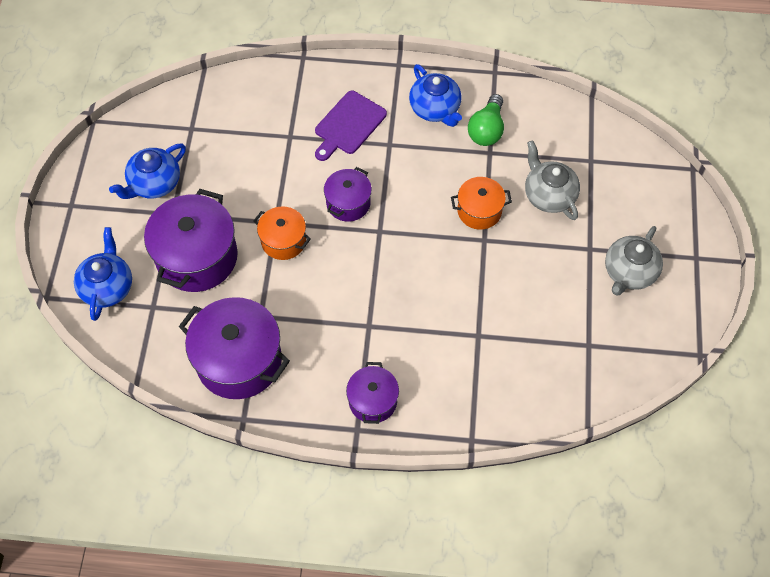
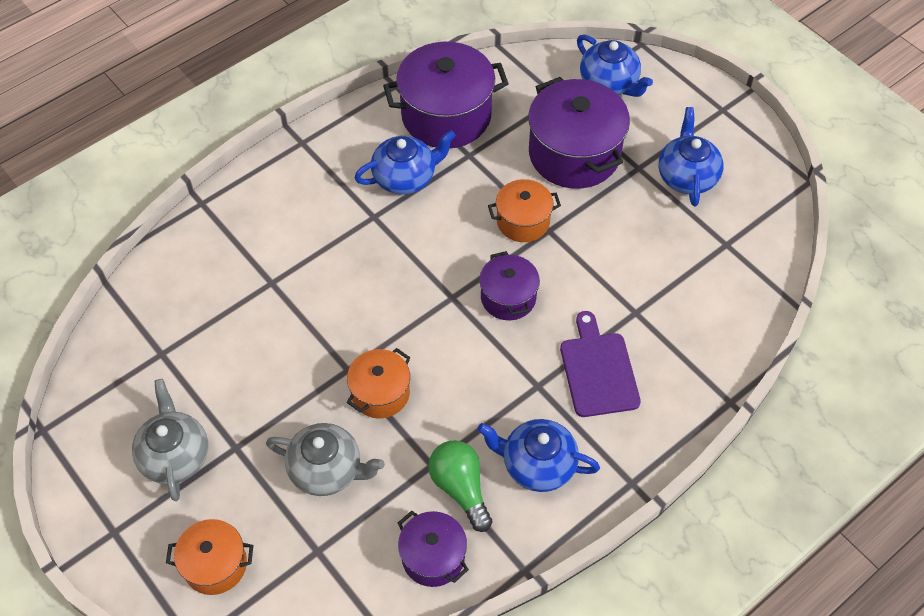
camera: 135 degrees right, 5 degrees down
purple pot [346,362,399,424] -> purple pot moved to [398,511,469,587]
none -> orange pot [166,519,253,595]
none -> blue teapot [355,130,456,195]

